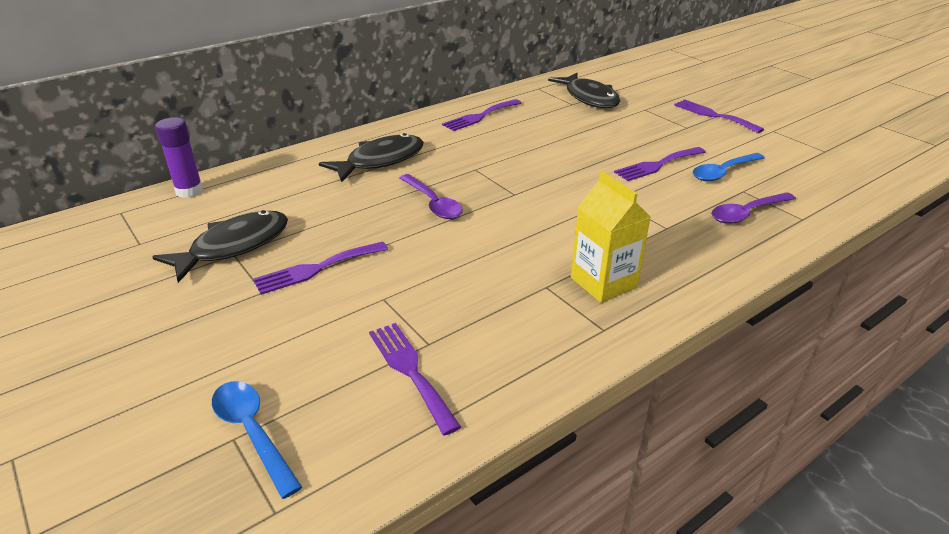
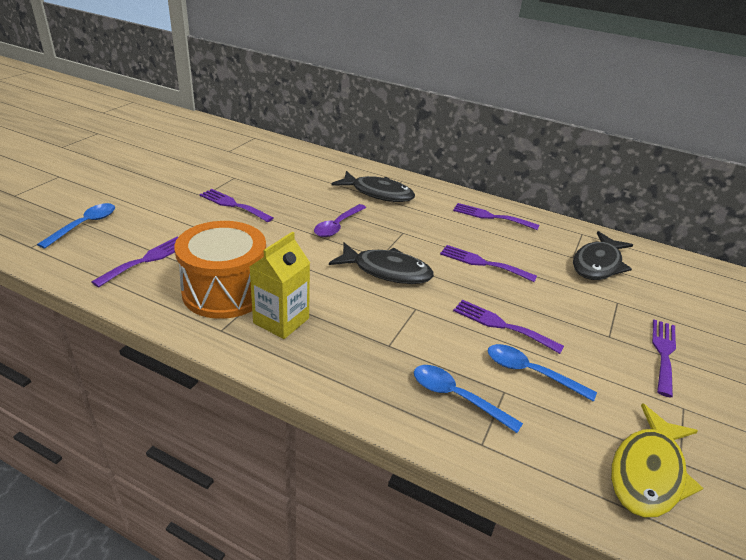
camera: 60 degrees right, 0 degrees up
black fish [152,210,288,283] -> black fish moved to [329,242,434,284]
purple glue stick [155,117,203,198] -> none
purple spoon [711,192,796,224] -> blue spoon [414,365,523,433]
none -> orange drum [174,221,266,319]
none -> purple fork [440,245,537,282]
none -> yellow fish [611,403,703,518]

